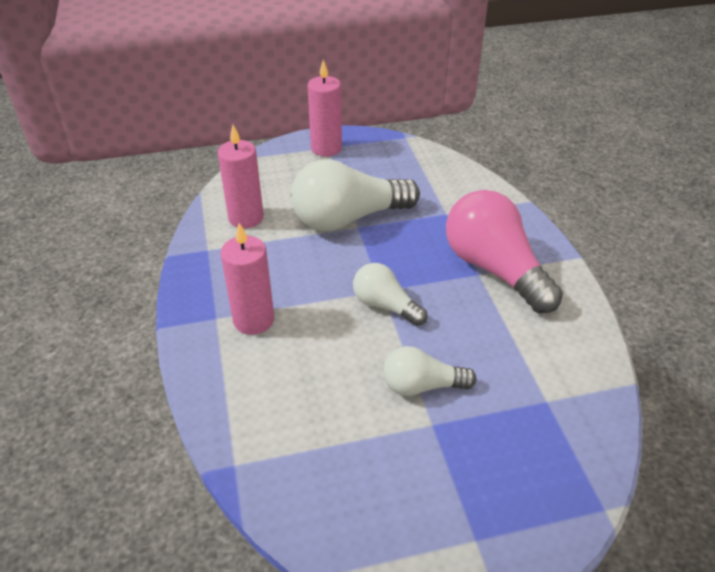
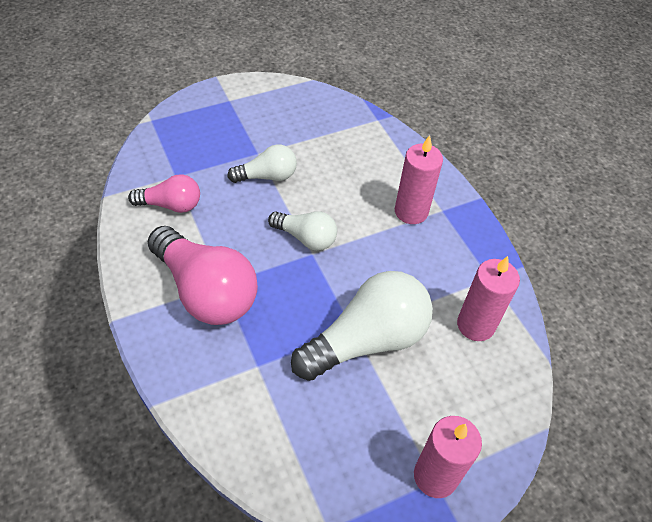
camera: 165 degrees right, 10 degrees up
none -> pink light bulb [128,174,200,213]

